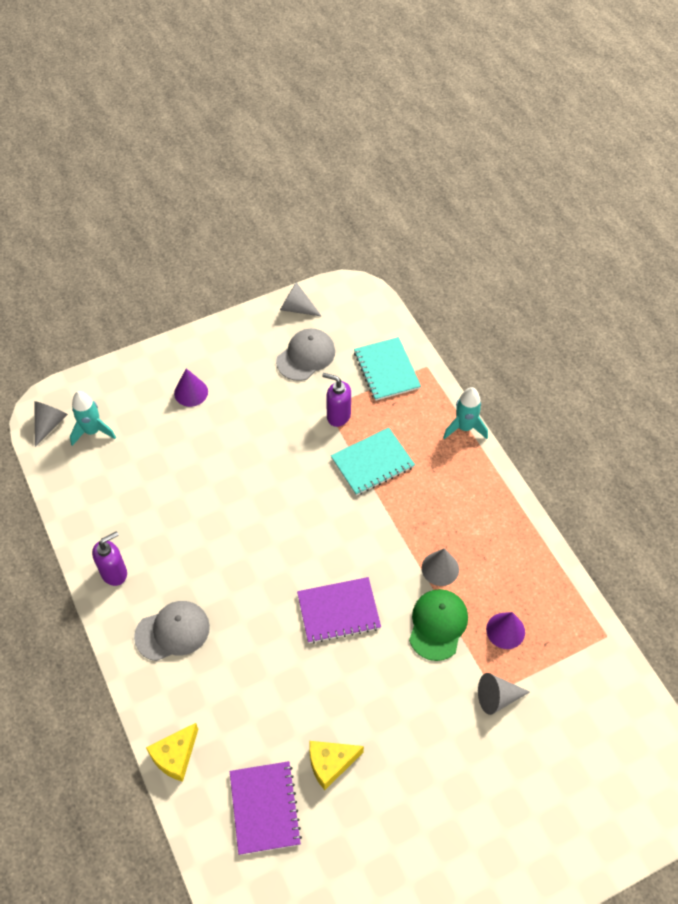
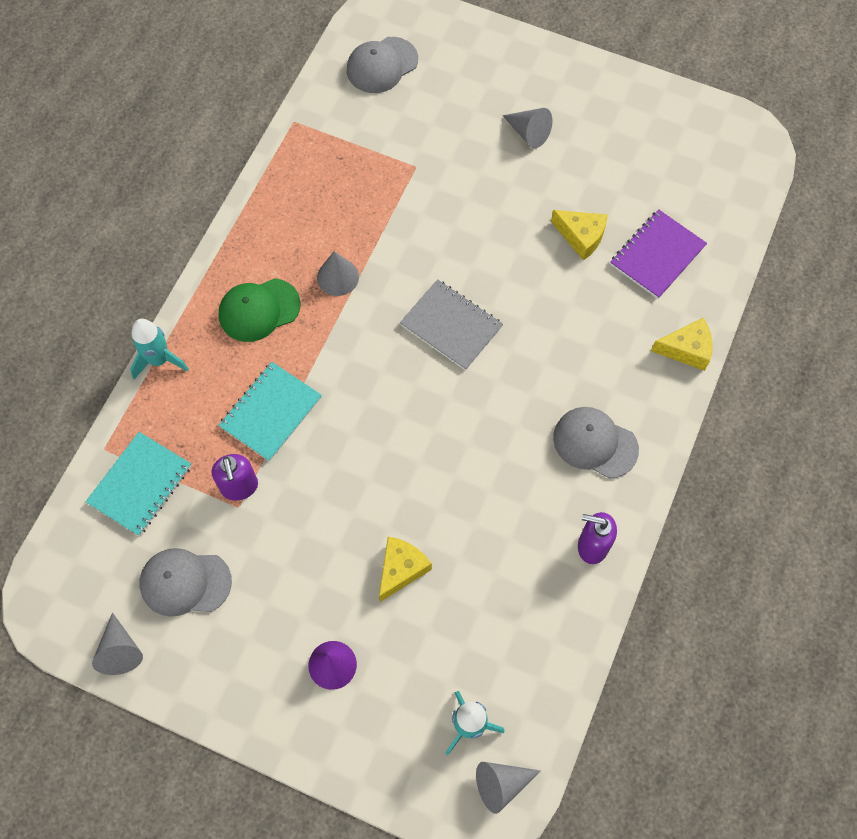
camera: 130 degrees left, 10 degrees up
purple notebook [297,577,381,644] -> grey notebook [400,279,503,370]
turquoise notebook [331,428,415,496] -> turquoise notebook turned 75 degrees counterclockwise [218,362,322,462]
green cap [409,589,468,661] -> green cap moved to [219,278,301,342]
grey cone [478,673,530,715] -> grey cone moved to [502,108,552,148]
purple cone [486,612,525,649] -> none
none -> grey cap [347,37,418,93]
none -> yellow cheese [379,537,432,602]

